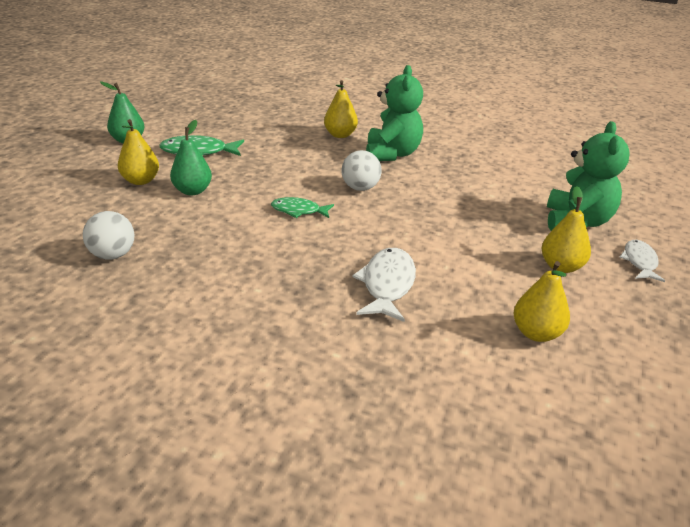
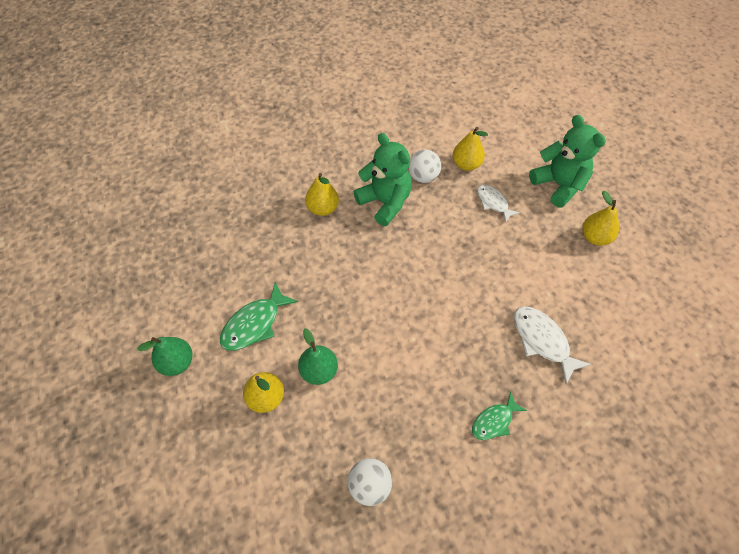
camera: 45 degrees left, 25 degrees up
green fish [271,197,334,218] -> green fish moved to [472,392,527,440]
white ball [341,150,382,191] -> white ball moved to [408,149,441,183]
yellow pear [513,261,570,342] -> yellow pear moved to [453,127,488,171]
white fish [619,240,665,282] -> white fish moved to [477,185,520,223]

